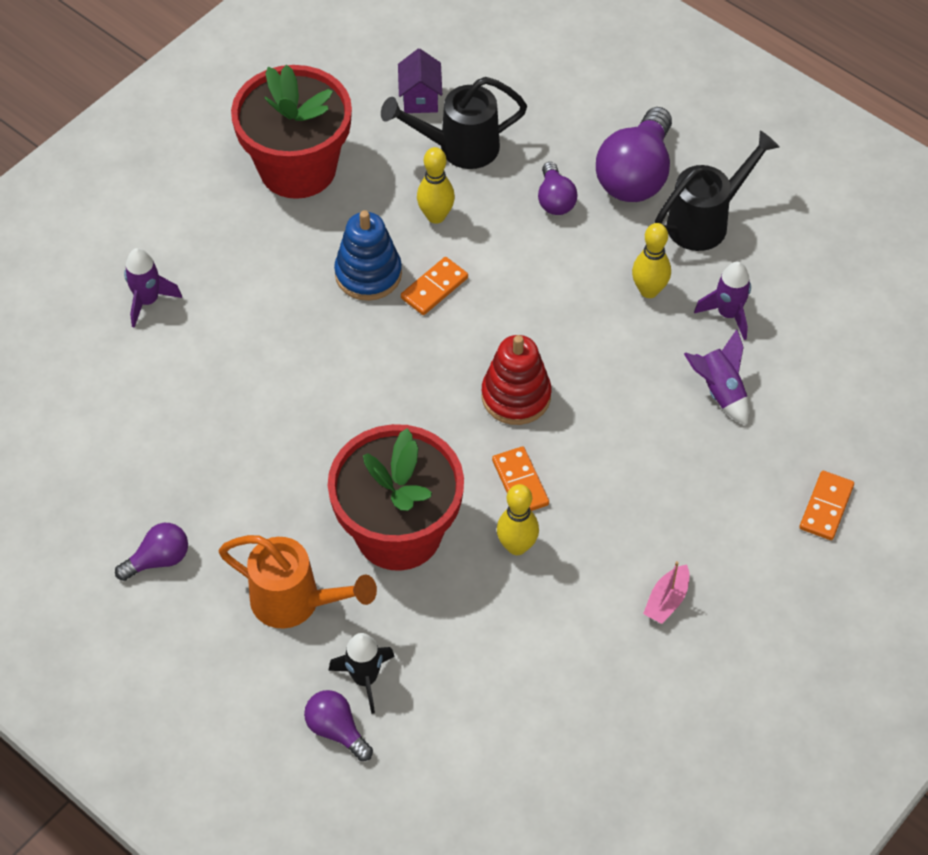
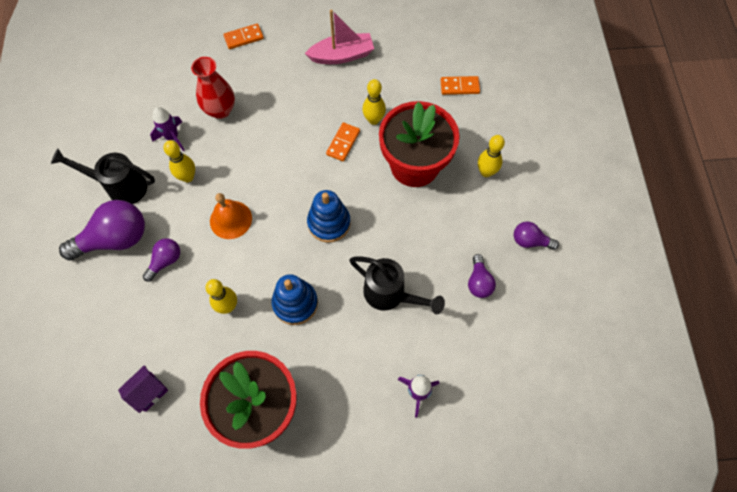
camera: 135 degrees left, 10 degrees up
orange watering can [218,535,377,628] -> yellow bowling pin [478,135,505,177]
purple light bulb [304,690,373,761] -> purple light bulb moved to [468,254,496,298]
black rocket [328,633,395,714] -> none
black watering can [381,77,527,169] -> black watering can moved to [349,256,445,314]
orange domino [401,257,468,315] -> orange domino moved to [441,76,480,95]
red stacking toy [482,335,551,425] -> none
pink boat [643,561,689,624] -> pink boat [305,9,374,64], size x1.85
purple rocket [684,329,749,425] -> red vase [191,57,235,119]
none -> orange bell [210,193,252,239]
none -> blue stacking toy [307,190,351,243]

